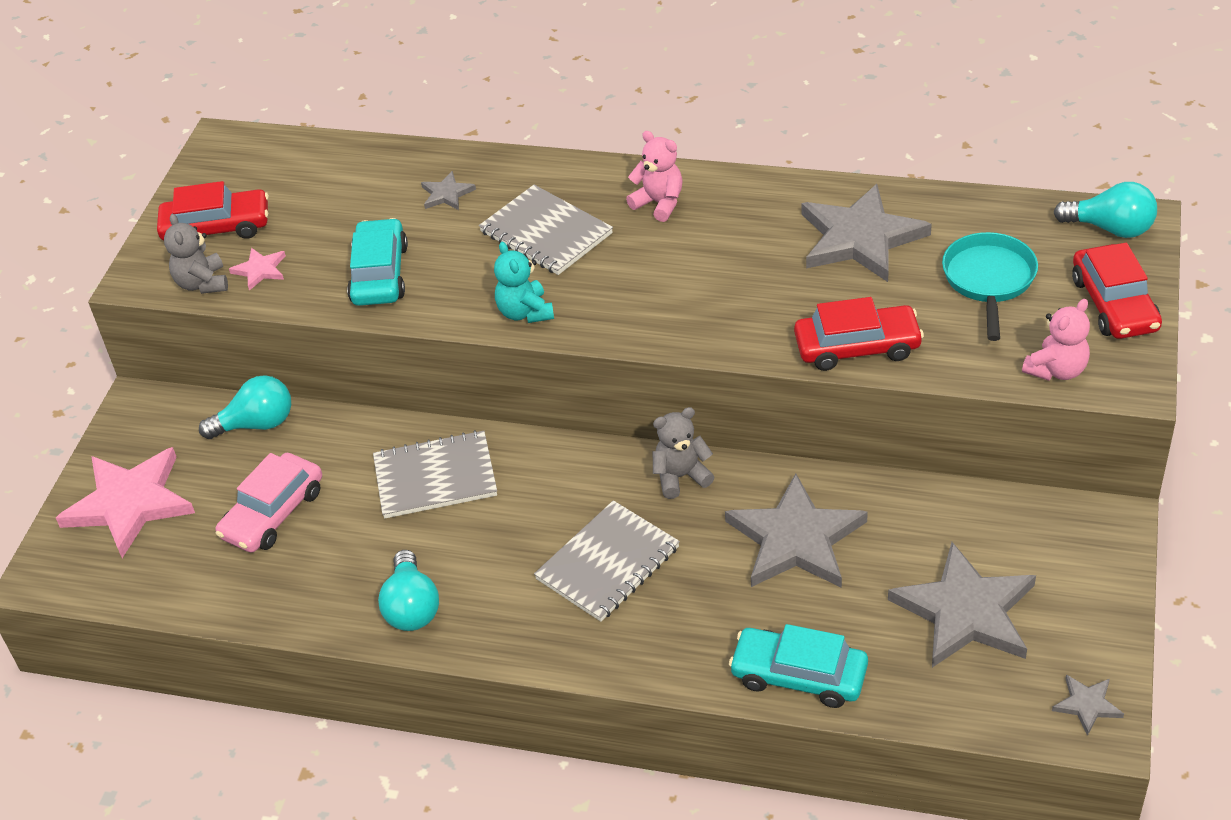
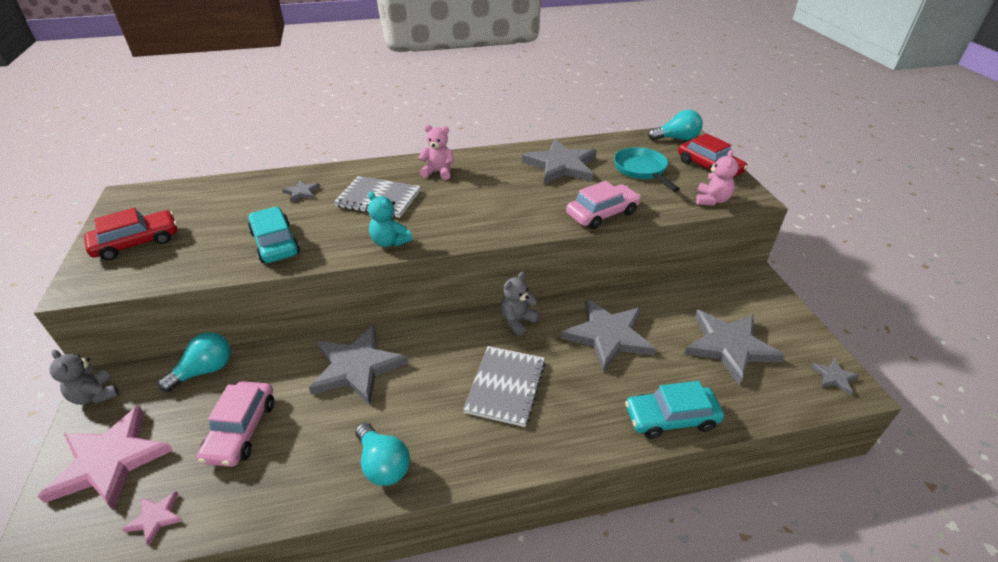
camera: 30 degrees left, 5 degrees down
grey teddy bear [164,214,228,294] -> grey teddy bear moved to [50,350,119,405]
pink star [229,248,286,291] -> pink star moved to [122,491,182,546]
grey notebook [373,430,497,518] -> grey star [309,324,408,405]
red car [794,297,924,371] -> pink car [566,181,641,229]

